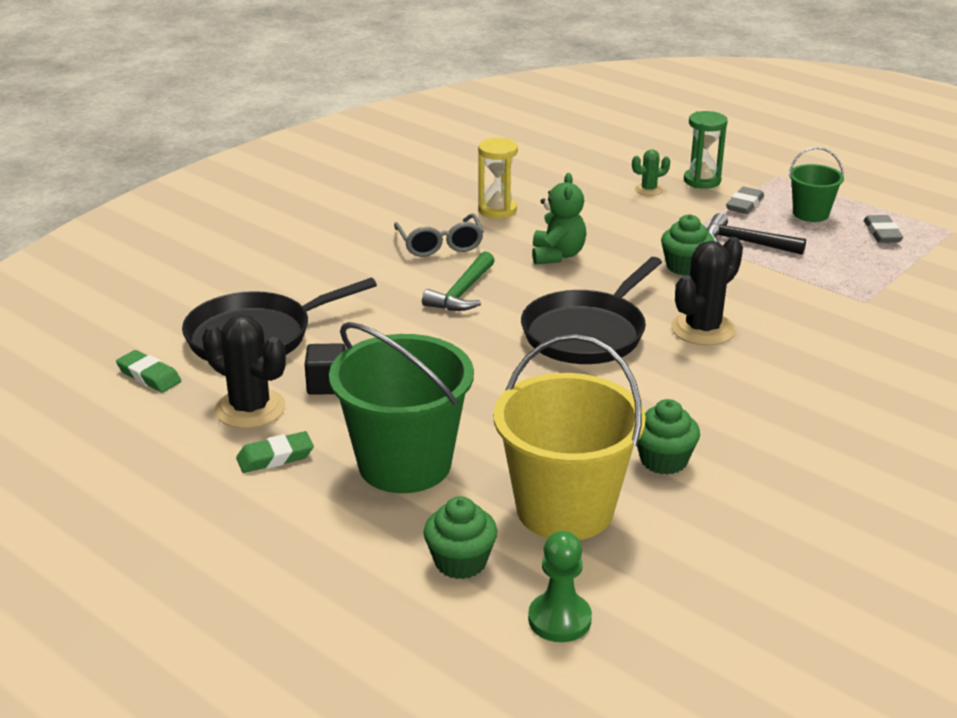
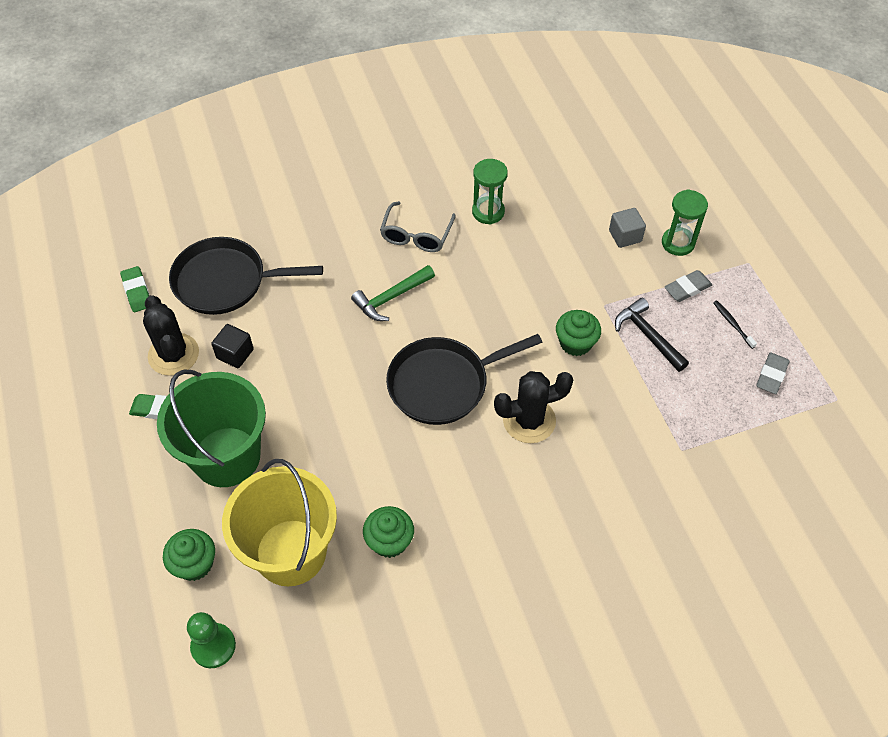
camera: 30 degrees right, 25 degrees up
yellow hourglass [478,138,518,219] -> green hourglass [472,159,508,225]
green teddy bear [532,173,586,264] -> none
green cactus [632,150,670,196] -> grey cube [609,208,646,248]
green bucket [789,147,844,222] -> black toothbrush [713,301,757,349]

